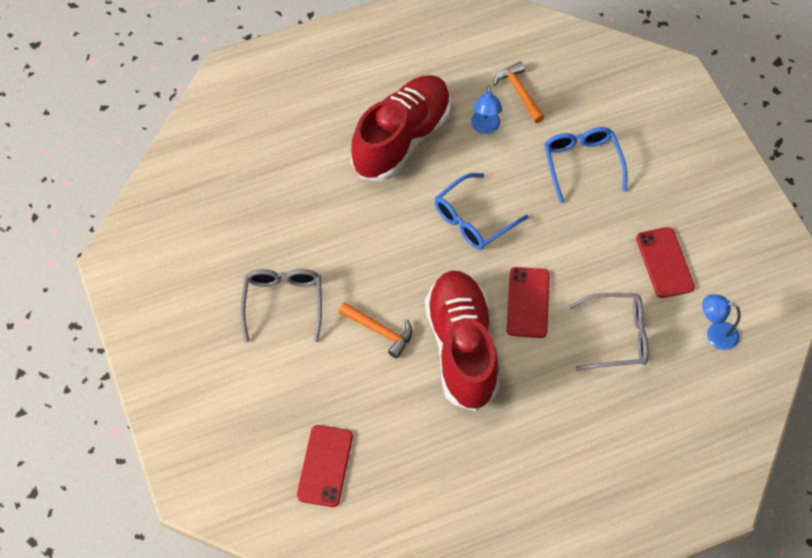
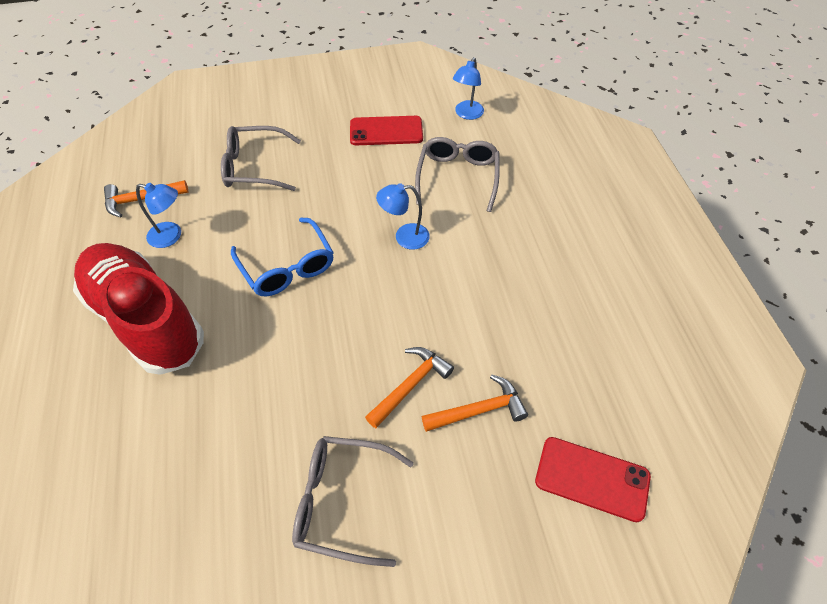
camera: 80 degrees left, 5 degrees down
red shoe [425,271,500,411] -> none
red phone [506,267,550,338] -> blue lamp [376,183,430,250]
blue glasses [544,127,627,203] -> grey glasses [221,126,301,191]
none -> orange hammer [422,375,528,432]

